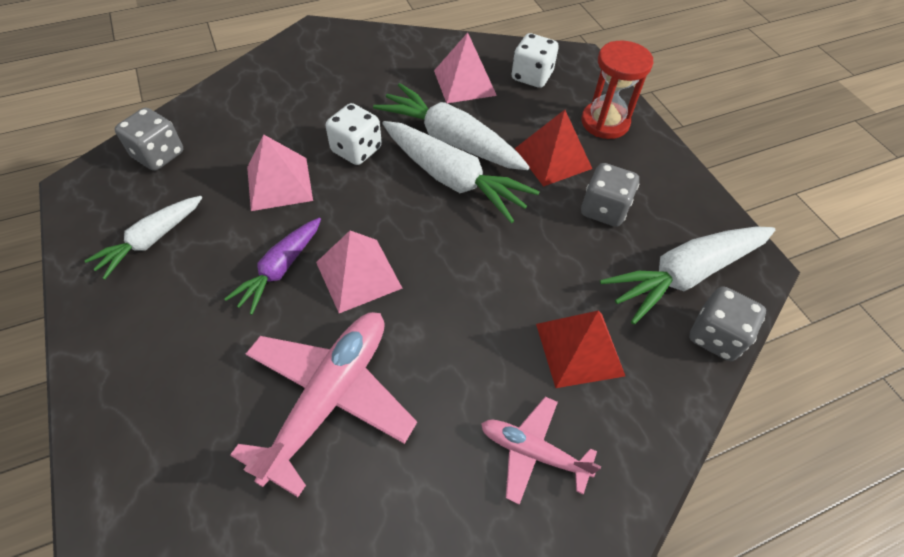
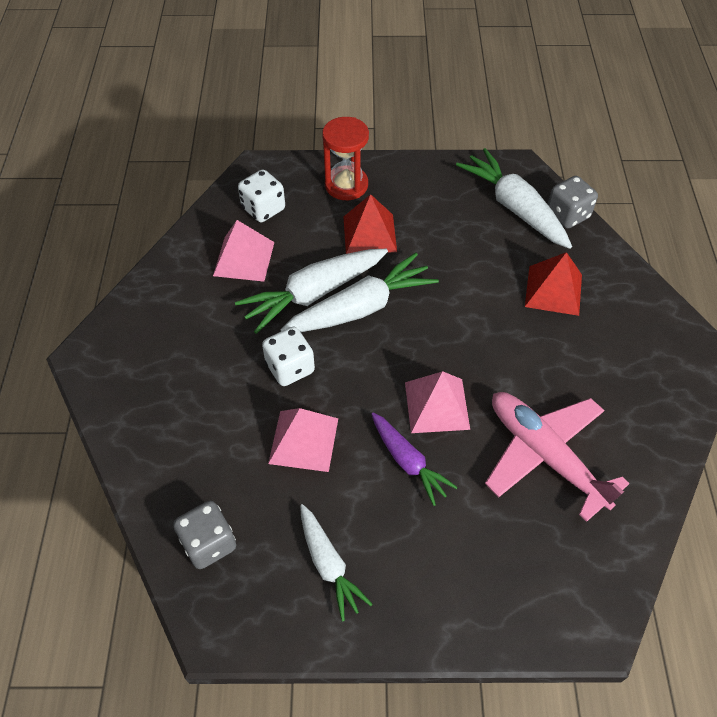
camera: 65 degrees left, 0 degrees up
pink plane [481,397,601,505] -> none
grey dice [581,163,639,227] -> none
white carrot [600,226,775,325] -> white carrot turned 150 degrees clockwise [456,148,572,249]

